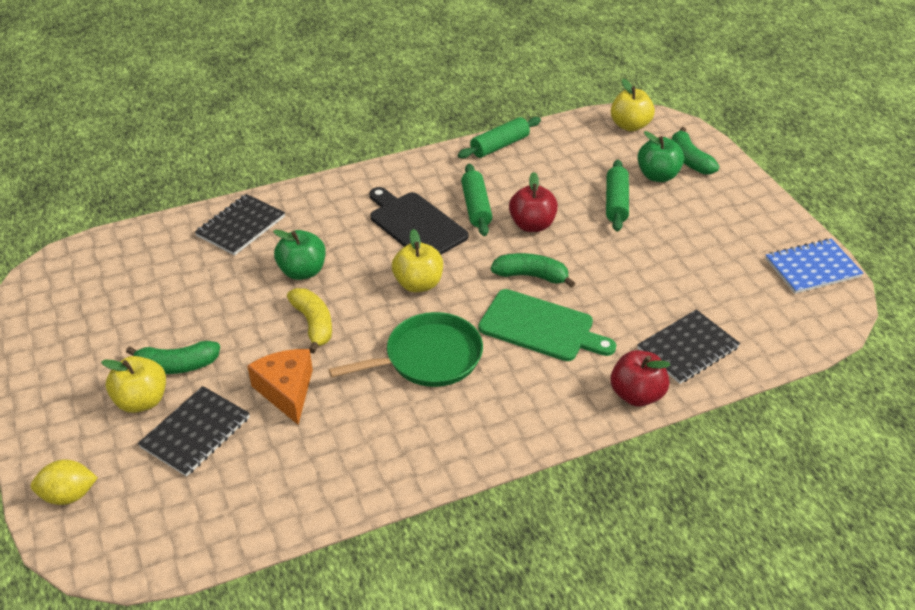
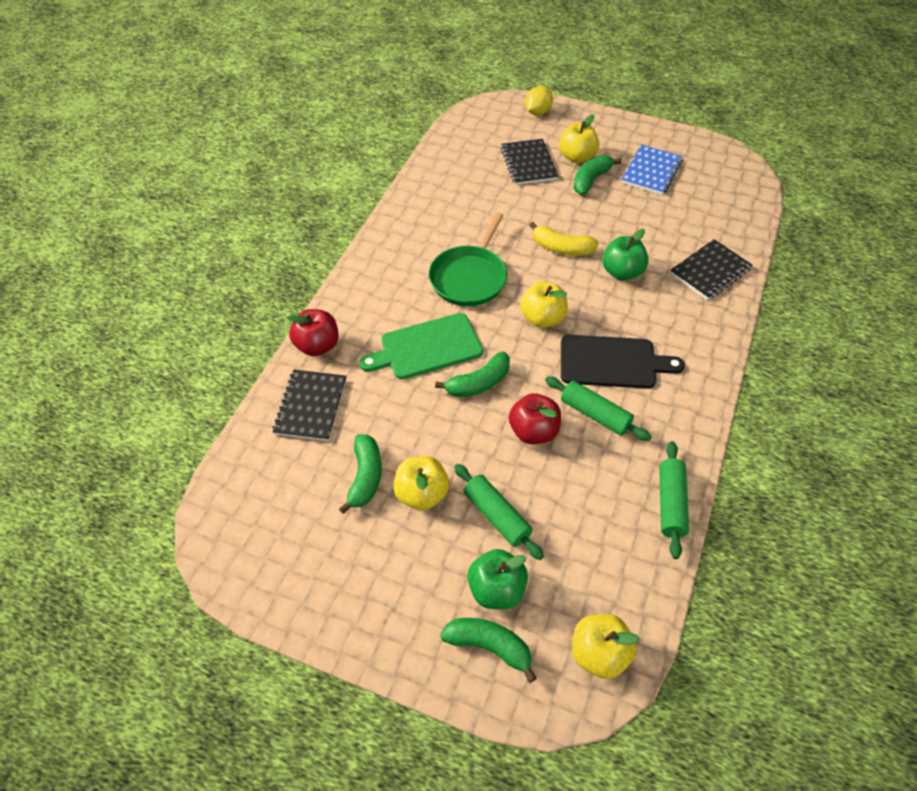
camera: 135 degrees right, 10 degrees up
black notebook [195,194,285,255] -> black notebook turned 60 degrees clockwise [670,239,752,300]
orange cheese [247,349,313,425] -> none
blue notebook [765,239,863,294] -> blue notebook moved to [621,145,682,195]
none -> green banana [339,434,382,514]
none -> yellow apple [393,456,449,510]

